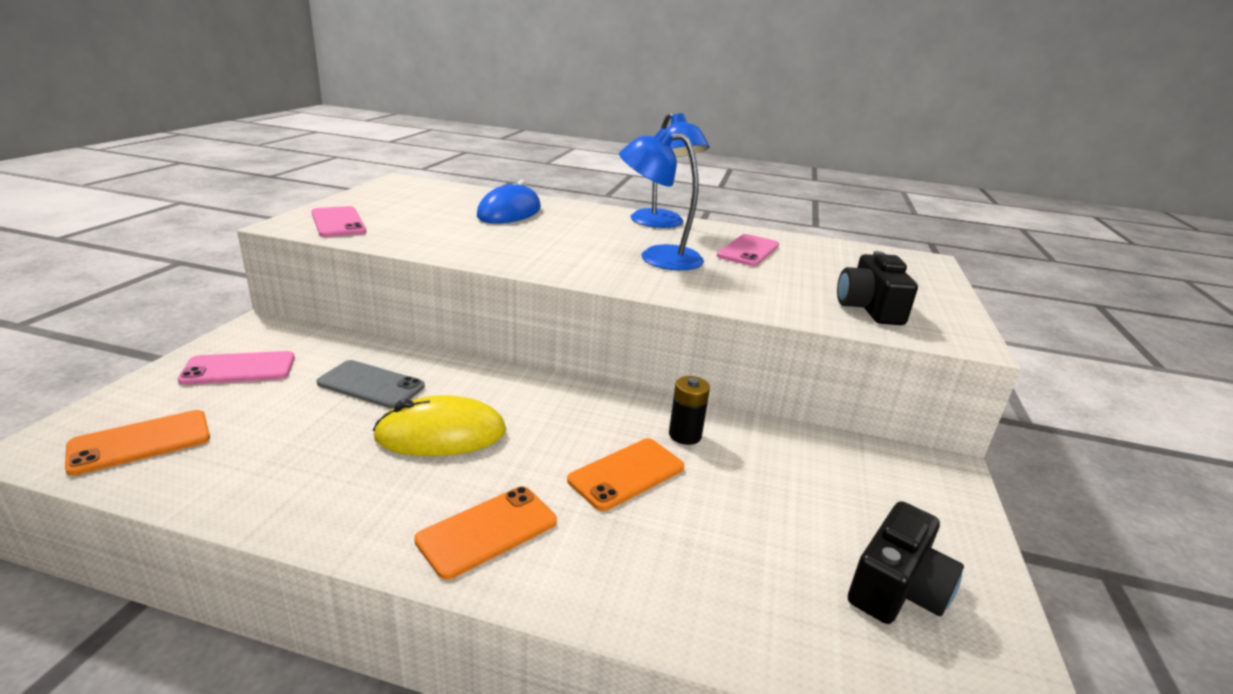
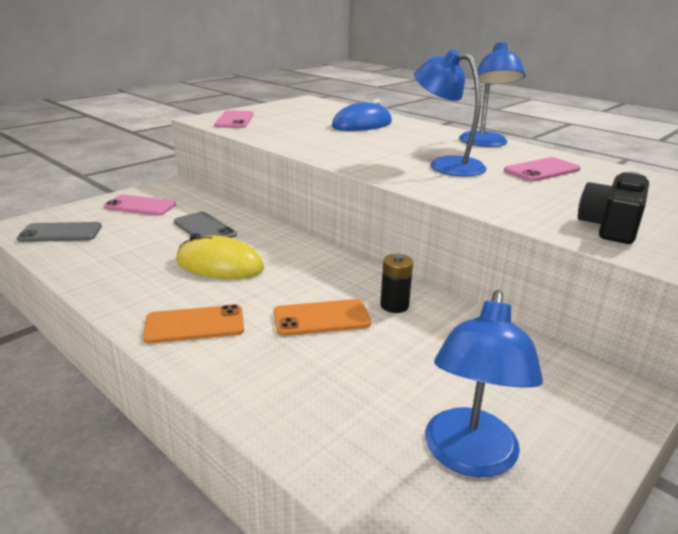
camera: 30 degrees right, 0 degrees up
orange phone [65,410,210,476] -> grey phone [17,222,102,242]
black camera [848,501,964,624] -> blue lamp [425,290,543,478]

